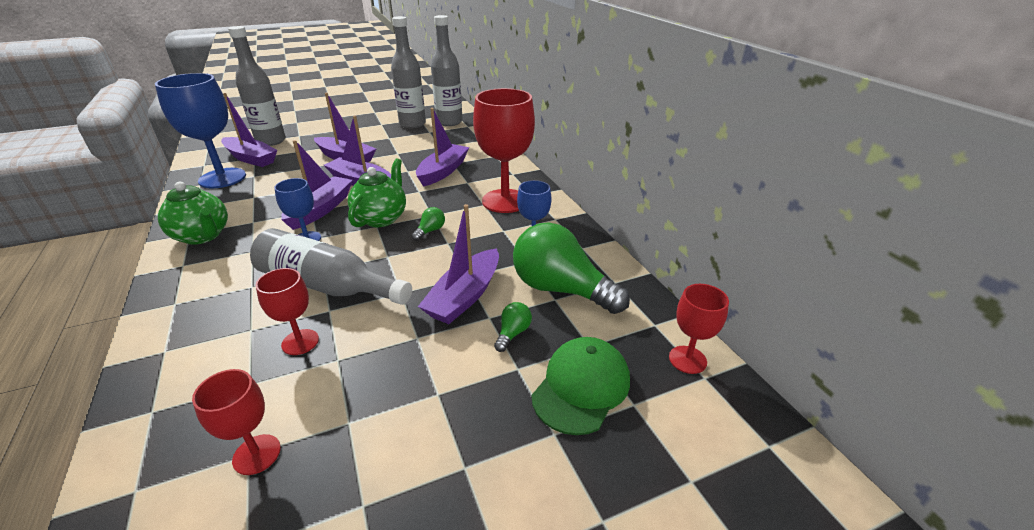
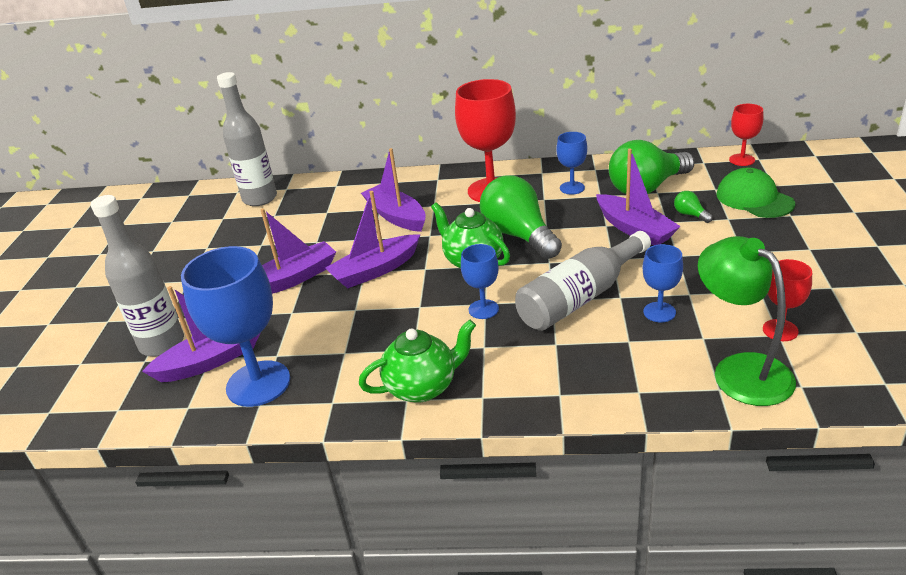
camera: 60 degrees left, 0 degrees up
red goblet [256,268,319,355] -> blue goblet [643,244,683,322]
purple boat [281,140,353,230] -> none
grey bottle [391,16,426,128] -> none
green light bulb [411,207,445,241] -> green light bulb [480,175,562,259], size x2.45
none -> green lamp [698,236,796,406]

